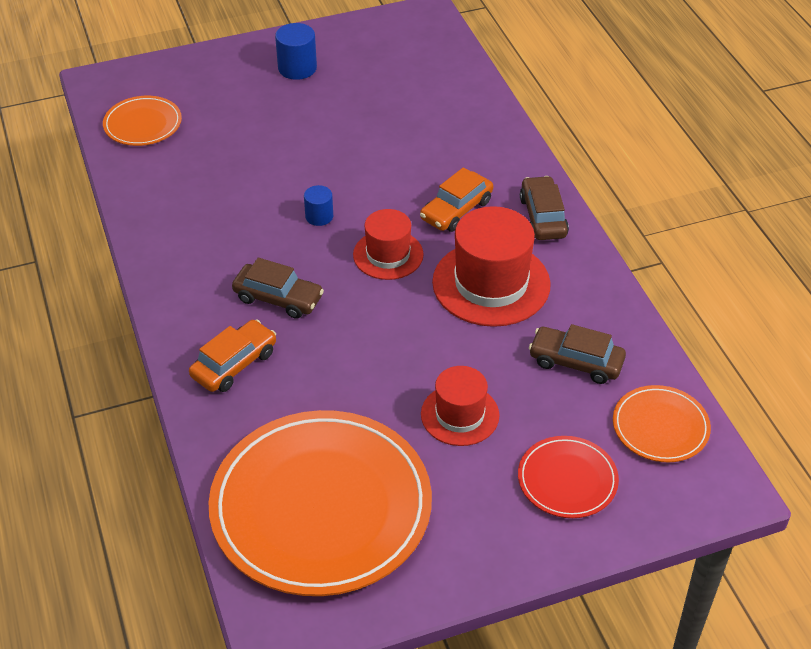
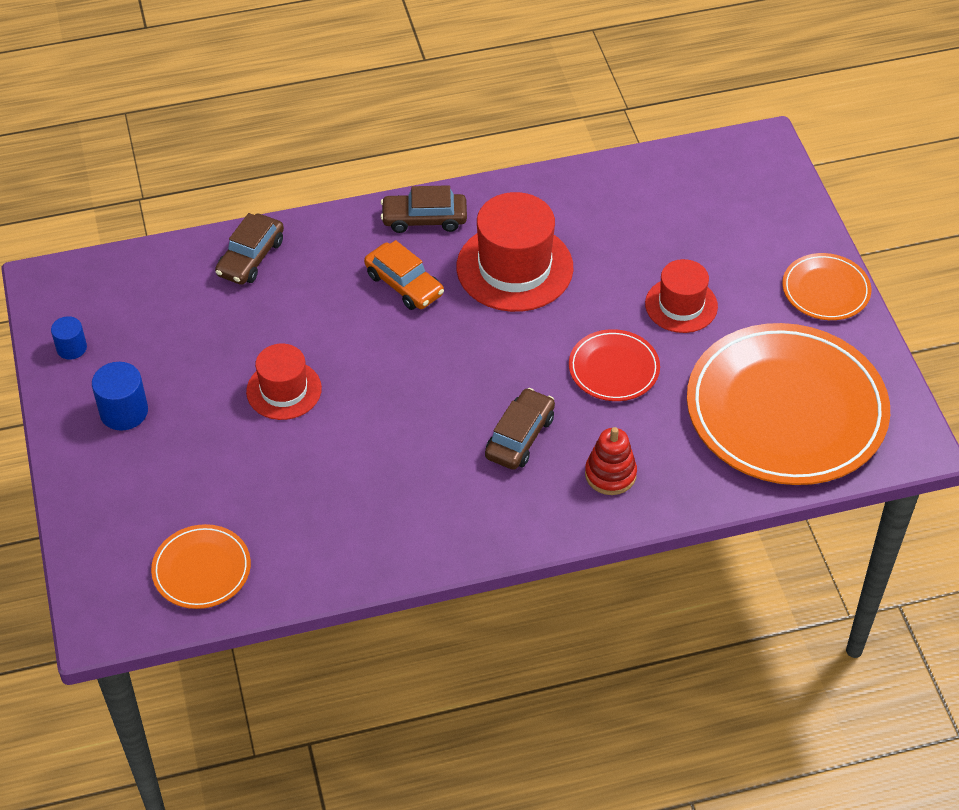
camera: 85 degrees left, 5 degrees up
orange car [189,319,276,392] -> red stacking toy [585,427,637,495]
blue cylinder [304,185,333,226] -> blue cylinder moved to [51,316,87,360]
red hat [353,209,424,280] -> red hat moved to [246,344,322,420]
red plate [518,436,619,518] -> red plate moved to [569,329,660,401]
brown car [529,324,626,384] -> brown car moved to [215,213,284,285]
orange plate [613,385,711,462] -> orange plate moved to [782,253,871,320]

